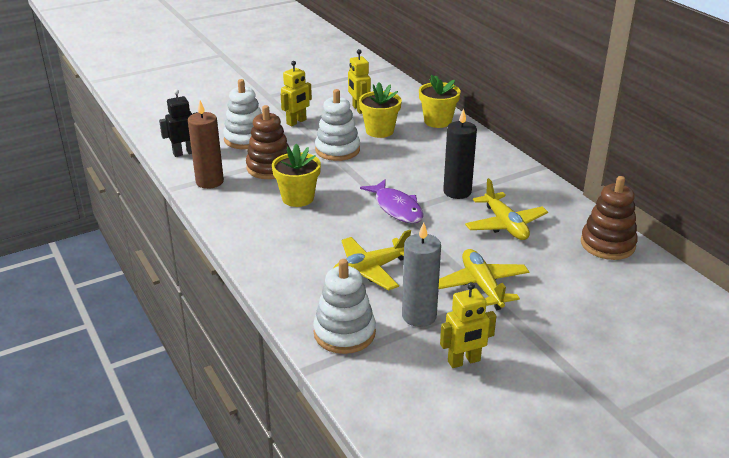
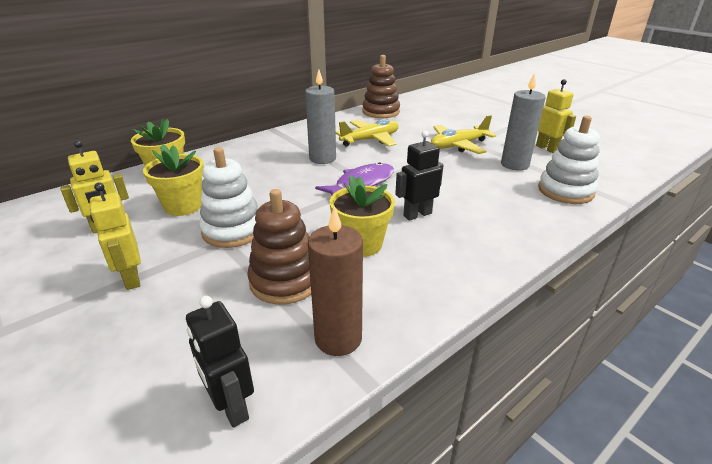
camera: 100 degrees left, 0 degrees up
white stacking toy [223,79,262,149] -> none
yellow robot [281,61,312,126] -> yellow robot turned 150 degrees counterclockwise [90,183,141,290]
yellow plane [333,230,411,290] -> none
black candle [443,108,477,199] -> grey candle [305,70,336,164]
none -> black robot [395,131,444,221]

